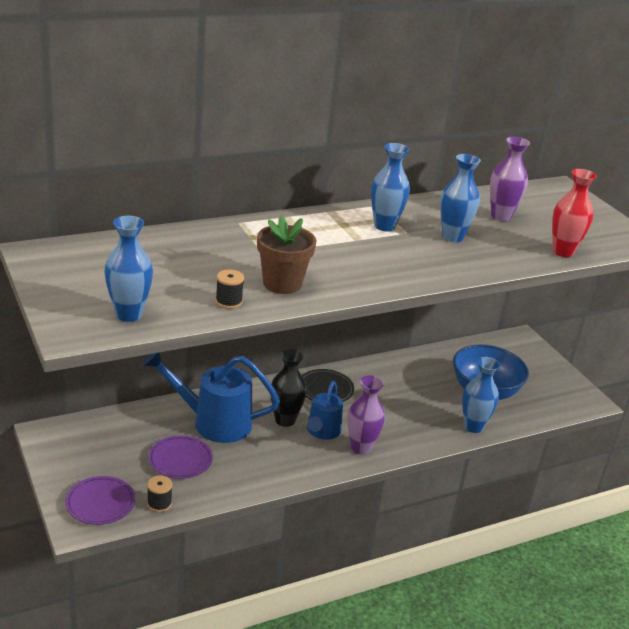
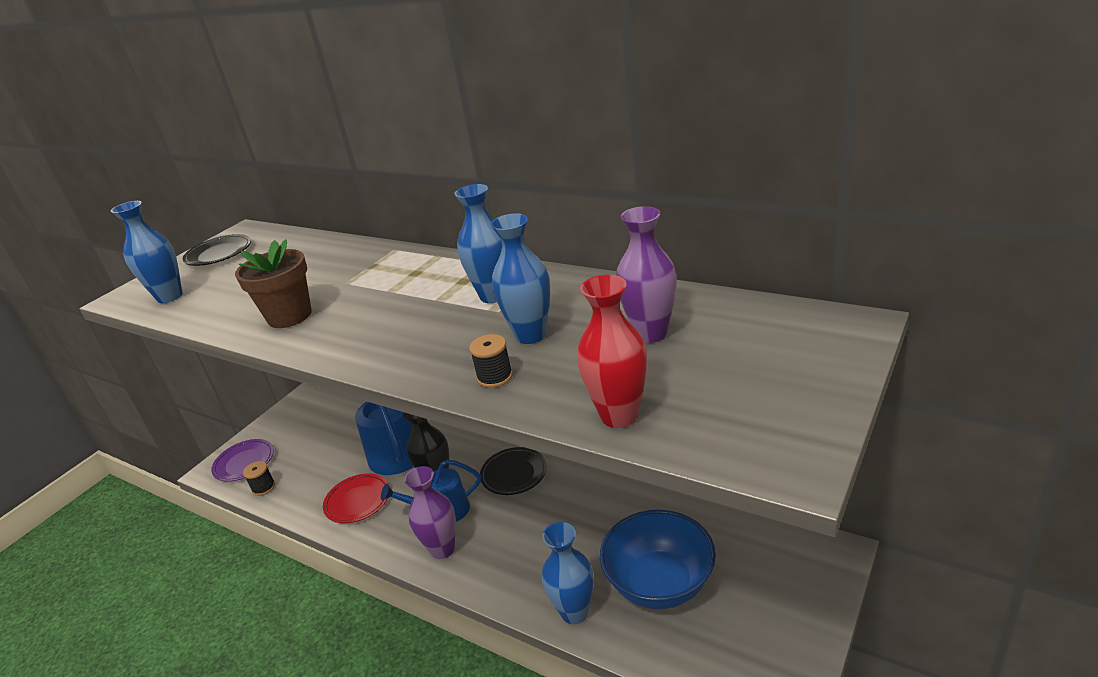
camera: 65 degrees right, 0 degrees up
purple plate [148,435,213,479] -> none
black spool [215,269,244,309] -> black spool moved to [469,334,513,388]
none -> black plate [183,234,251,266]
none -> red plate [323,474,390,523]

